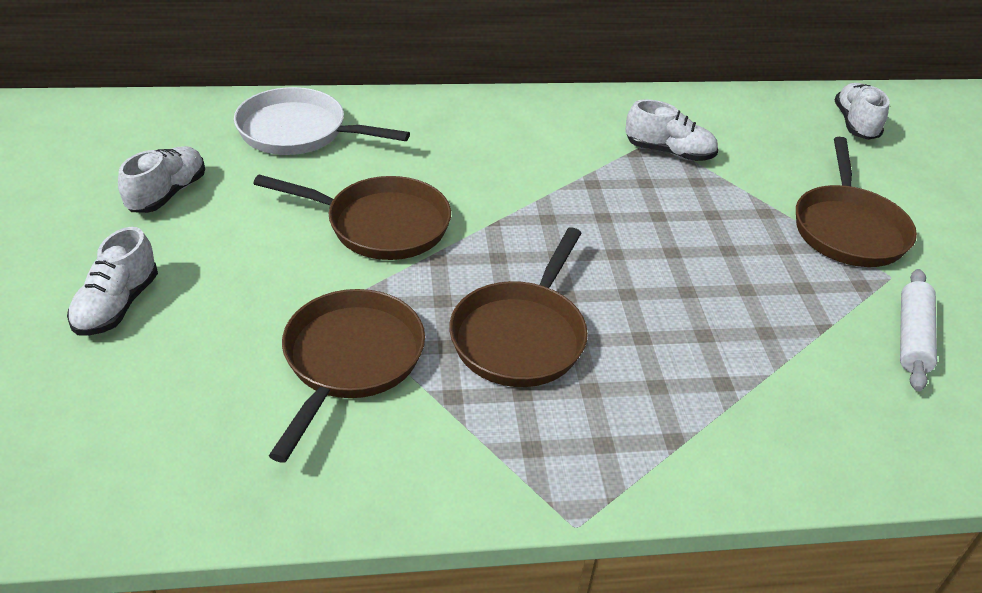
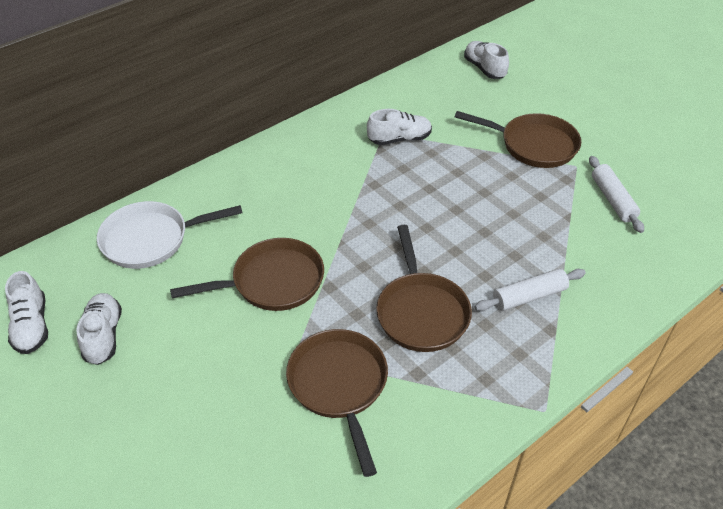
camera: 30 degrees left, 5 degrees up
white shoe [67,227,158,336] -> white shoe moved to [5,271,48,354]
brown pan [796,137,917,267] -> brown pan turned 45 degrees counterclockwise [455,111,581,168]
none -> white rolling pin [475,268,586,311]

